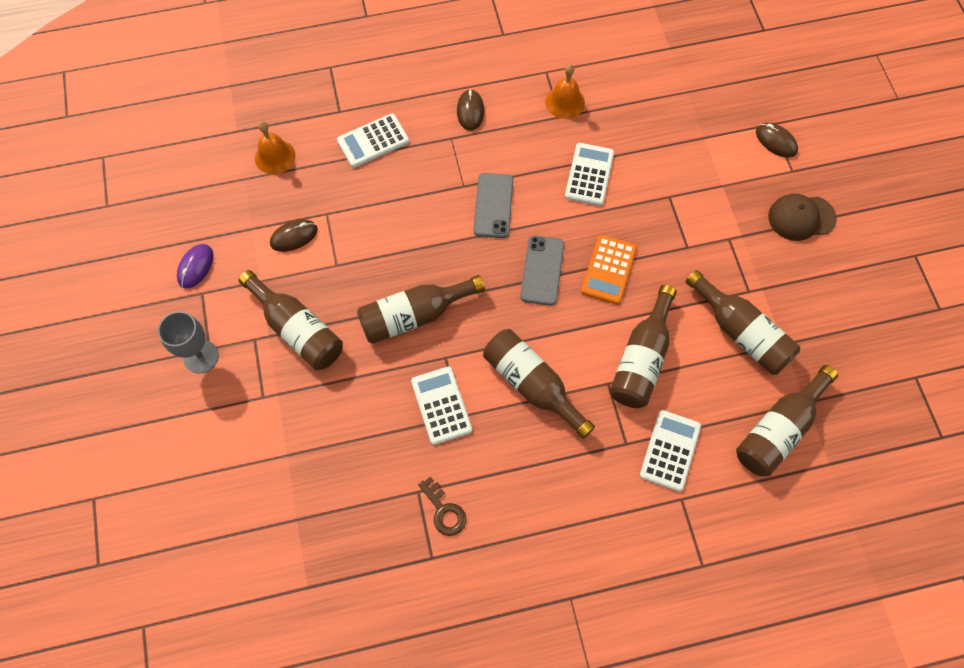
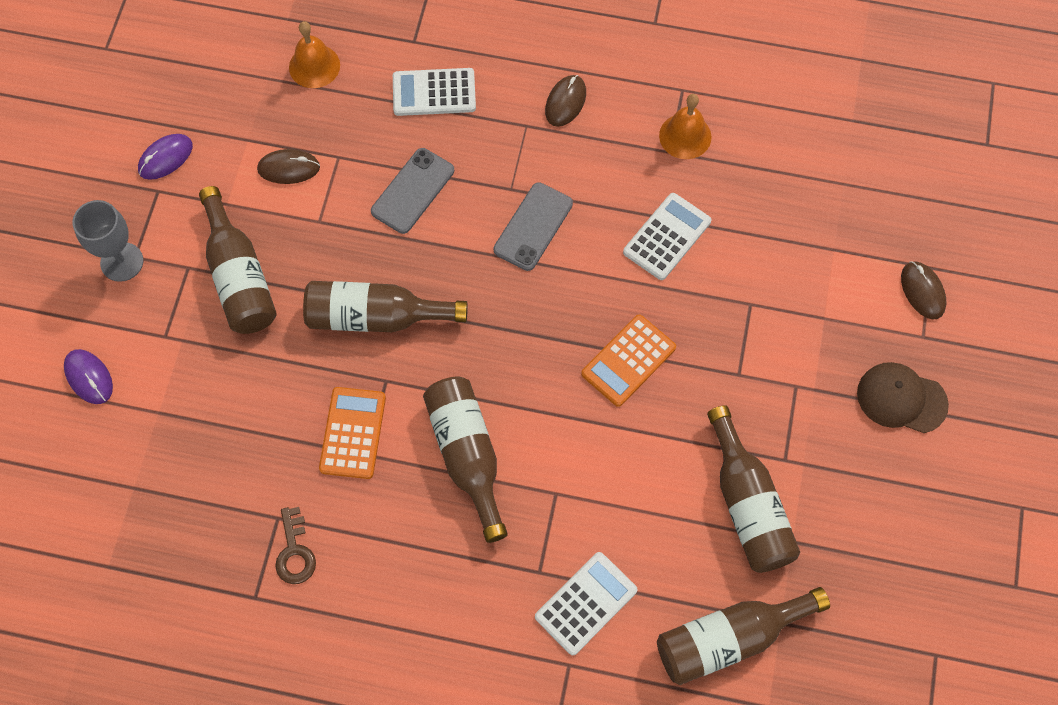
camera: 25 degrees right, 0 degrees up
white calculator [411,367,472,445] -> orange calculator [319,387,386,479]
grey phone [520,235,564,306] -> grey phone moved to [371,148,454,234]
brown bottle [610,285,677,408] -> none
none -> purple mouse [64,349,113,404]

